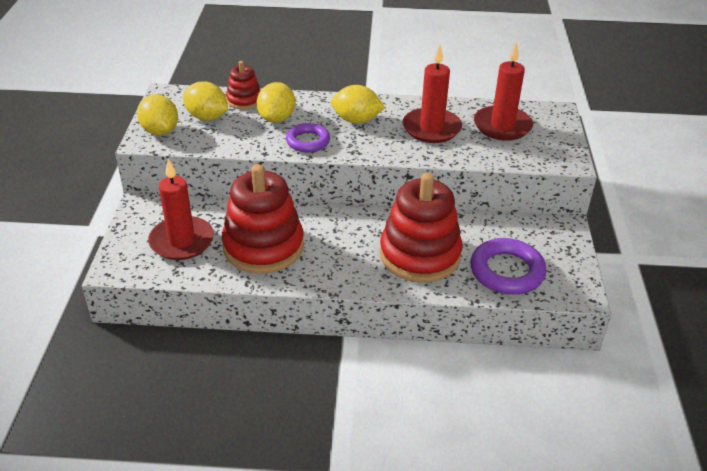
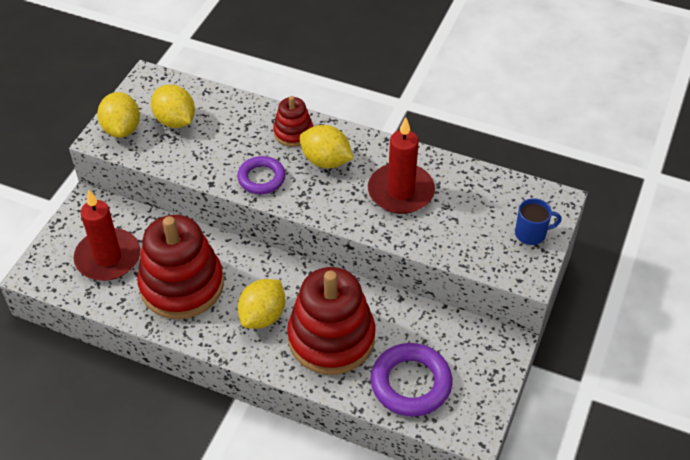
camera: 20 degrees right, 10 degrees up
red stacking toy [226,61,261,110] -> red stacking toy moved to [273,96,313,147]
yellow lemon [257,82,295,123] -> yellow lemon moved to [238,279,286,329]
red candle [474,42,533,141] -> none
none -> blue mug [515,198,562,245]

